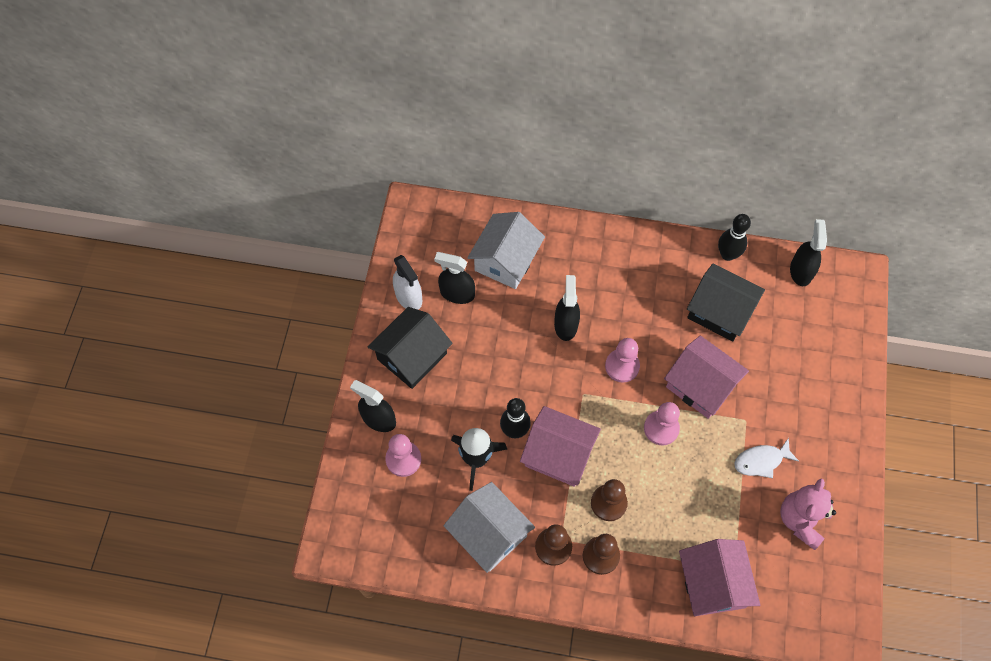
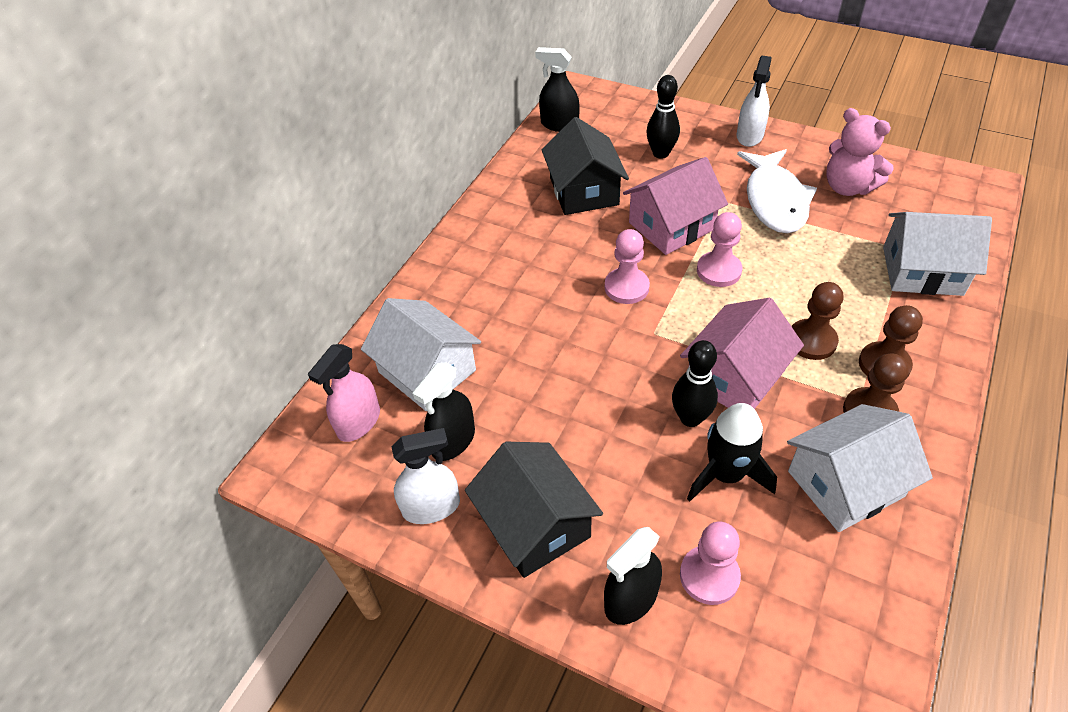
camera: 70 degrees left, 15 degrees down
black spray bottle [554,275,580,341] -> none
pink house [679,539,760,616] -> white house [883,212,992,296]
black house [687,263,765,342] -> black house turned 60 degrees counterclockwise [542,117,629,215]
black bowling pin [718,214,751,261] -> black bowling pin moved to [646,75,680,159]
white fish [734,438,799,478] -> white fish [737,149,817,233], size x1.74
none -> pink spray bottle [308,344,380,442]
none -> white spray bottle [737,56,771,147]

